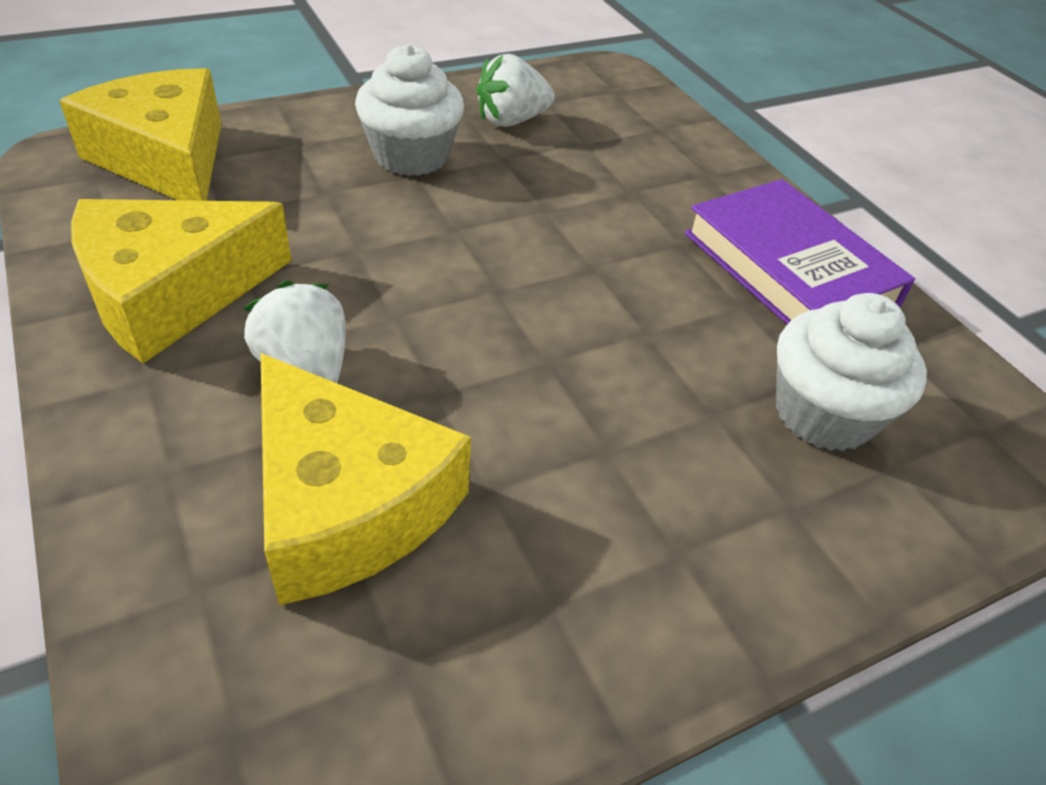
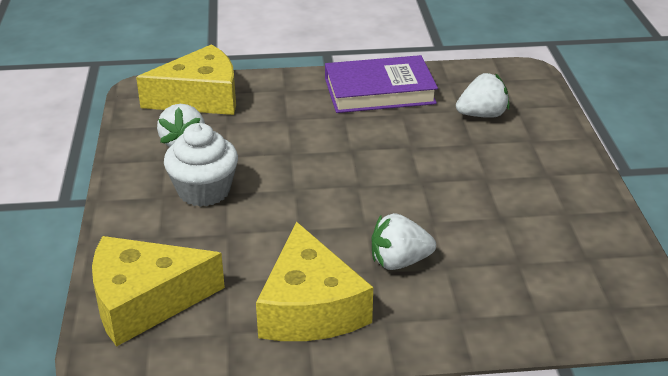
camera: 65 degrees left, 10 degrees down
yellow cheese [261,353,471,605] -> yellow cheese moved to [136,44,236,115]
white cupcake [776,293,927,451] -> white strawberry [456,73,510,118]

